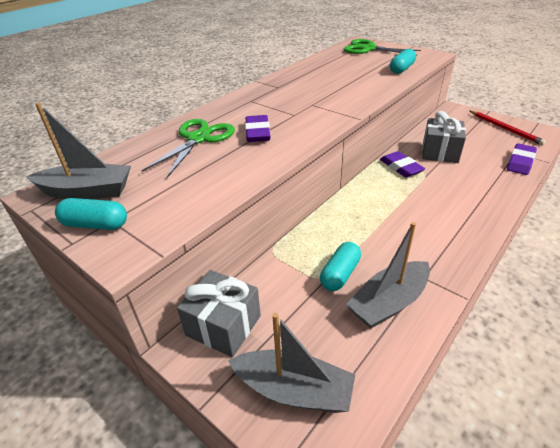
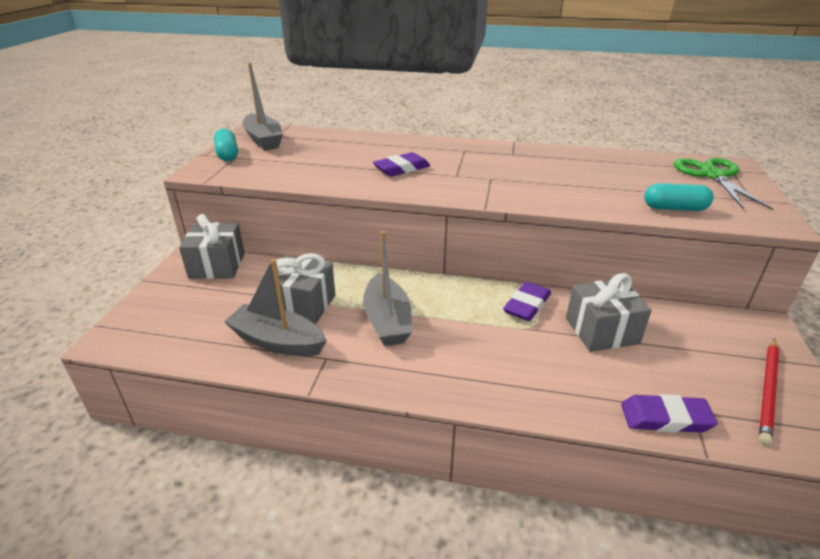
camera: 60 degrees right, 5 degrees down
green scissors [141,119,235,179] -> none
grey boat [228,313,355,413] -> grey boat moved to [363,231,412,346]
turquoise capsule [320,242,361,291] -> grey gift [268,253,336,324]

